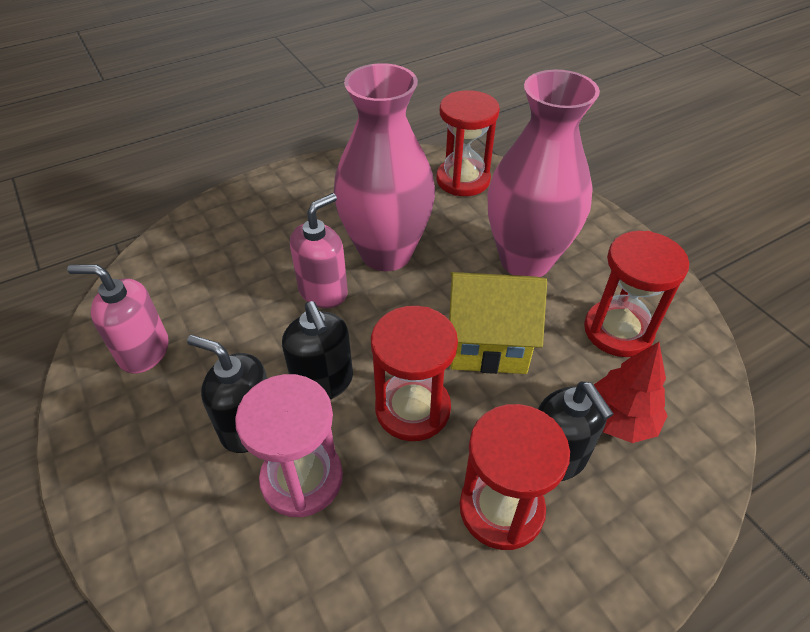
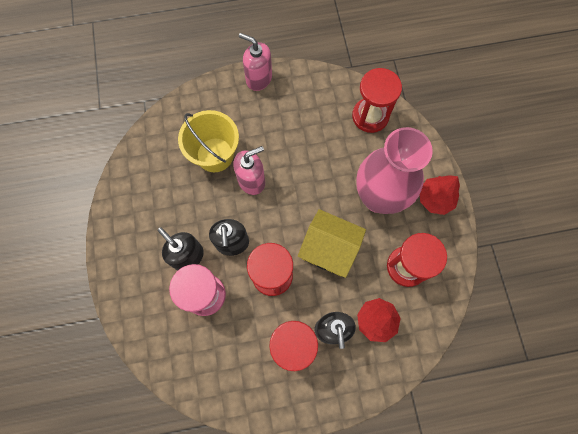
camera: 20 degrees right, 25 degrees up
pink soap dispenser [67,264,169,374] -> pink soap dispenser moved to [239,33,272,91]
pink vase [334,63,435,271] -> none
none -> yellow bucket [178,110,239,172]
none -> red tree [420,175,460,215]

